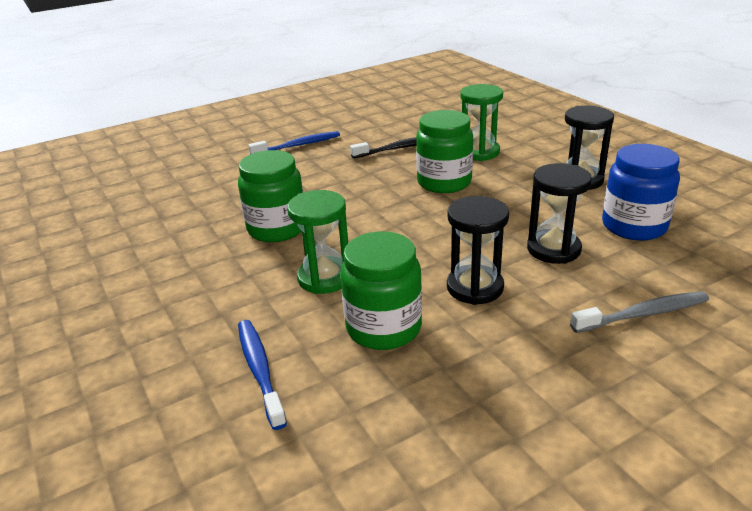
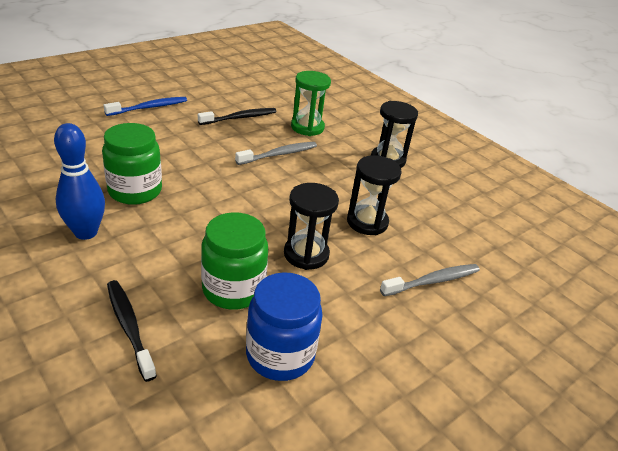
camera: 15 degrees left, 5 degrees up
blue toothbrush [238,320,287,430] -> black toothbrush [107,280,157,382]
green hourglass [287,190,348,294] -> none
green jar [416,110,473,193] -> grey toothbrush [235,142,317,165]
blue jar [602,144,680,241] -> blue jar moved to [246,272,323,381]
none -> blue bowling pin [54,123,105,240]

